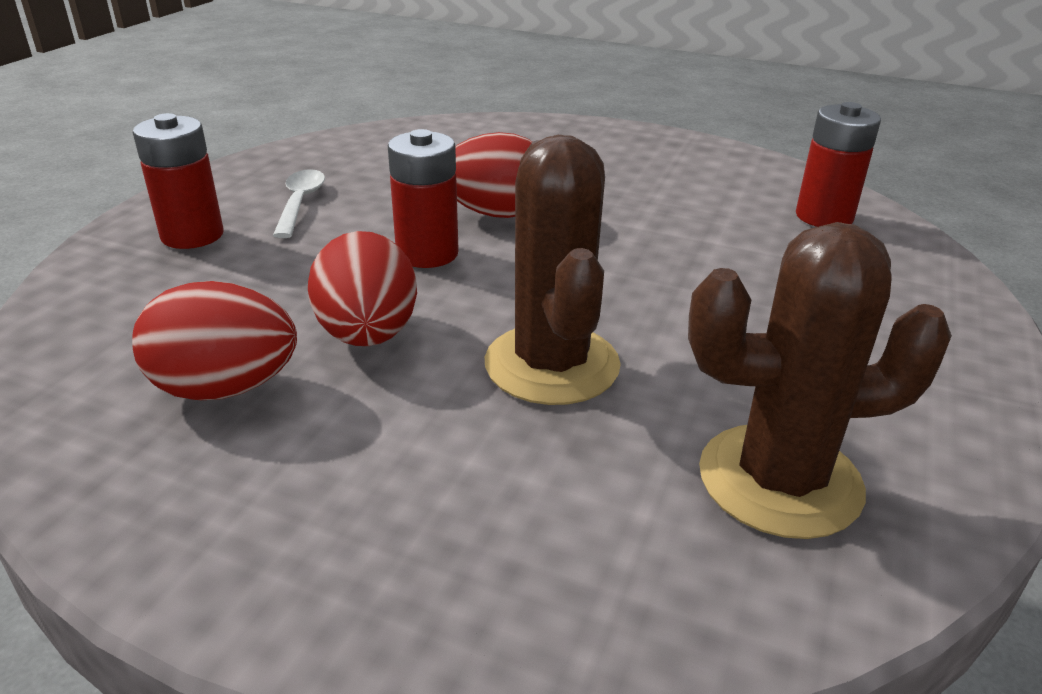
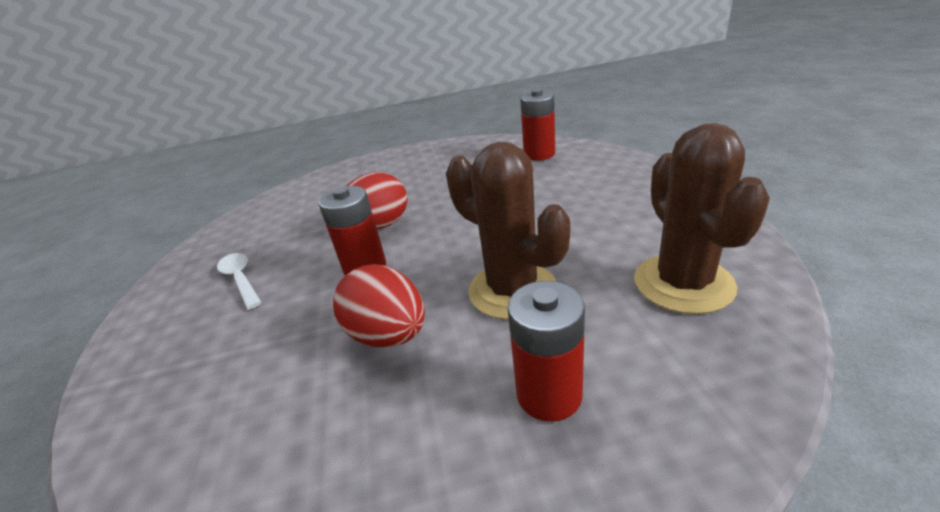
camera: 30 degrees left, 0 degrees up
red egg [132,281,297,400] -> none
red battery [133,113,223,249] -> red battery moved to [508,281,585,422]
brown cactus [688,222,952,539] -> brown cactus turned 60 degrees counterclockwise [634,123,770,314]

